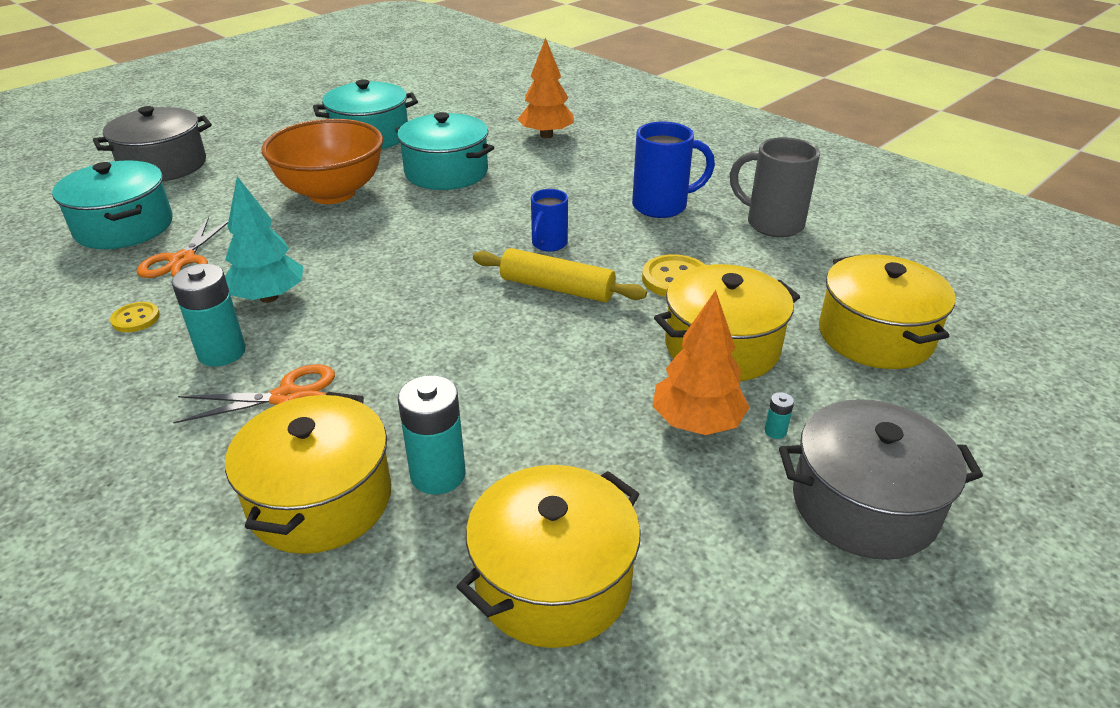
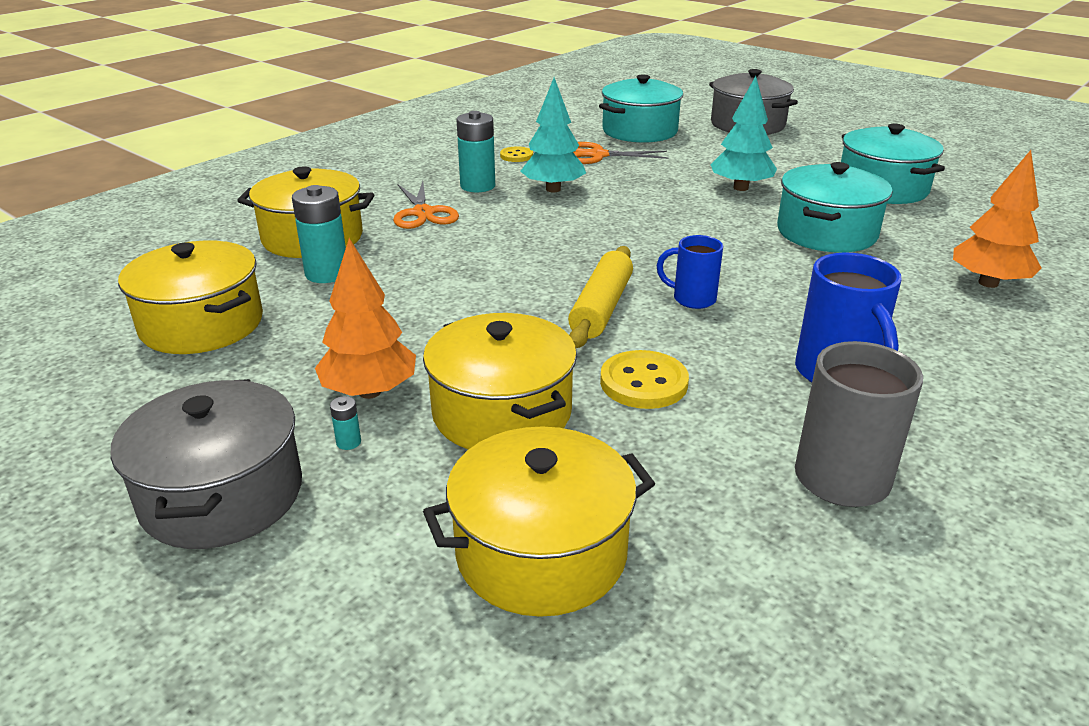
camera: 85 degrees right, 5 degrees down
orange bowl [262,119,383,204] -> turquoise tree [710,76,777,191]

